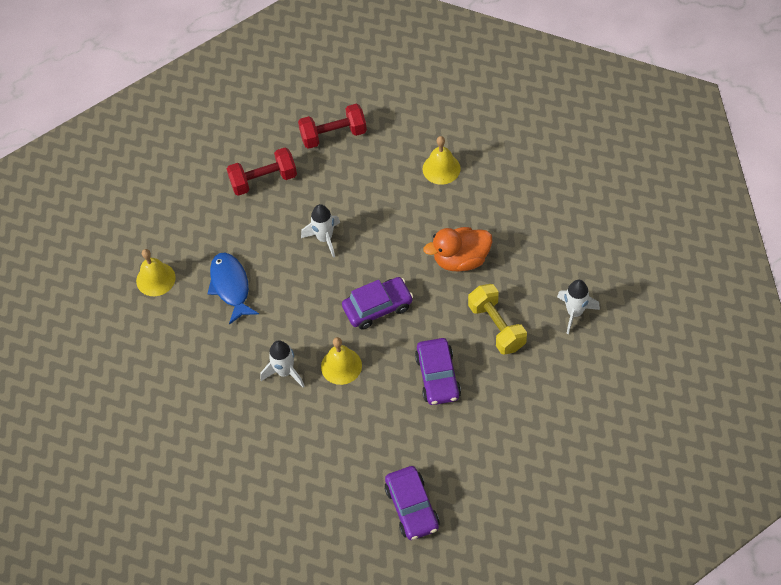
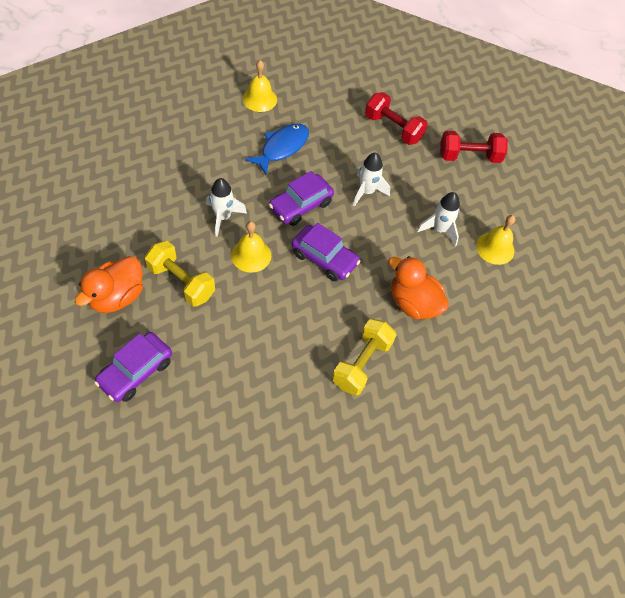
camera: 50 degrees right, 0 degrees up
red dumbbell [298,104,367,149] -> red dumbbell turned 45 degrees counterclockwise [440,131,508,163]
purple car [415,338,461,405] -> purple car moved to [269,171,334,226]
white rocket [557,280,600,334] -> white rocket moved to [417,192,460,246]
none -> orange duck [75,256,143,313]
none -> yellow dumbbell [145,241,215,307]

